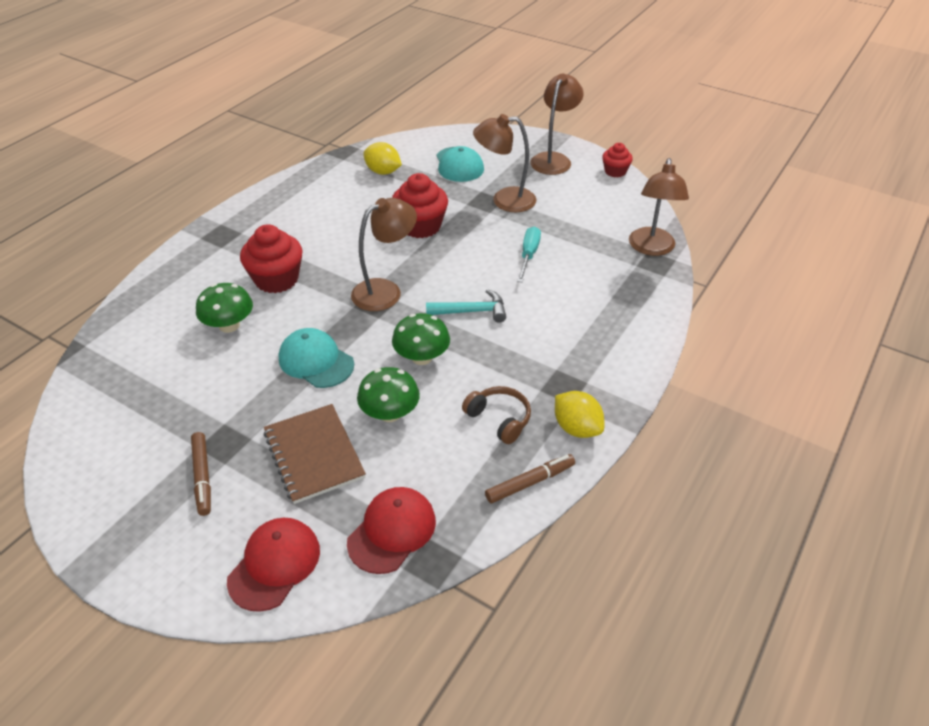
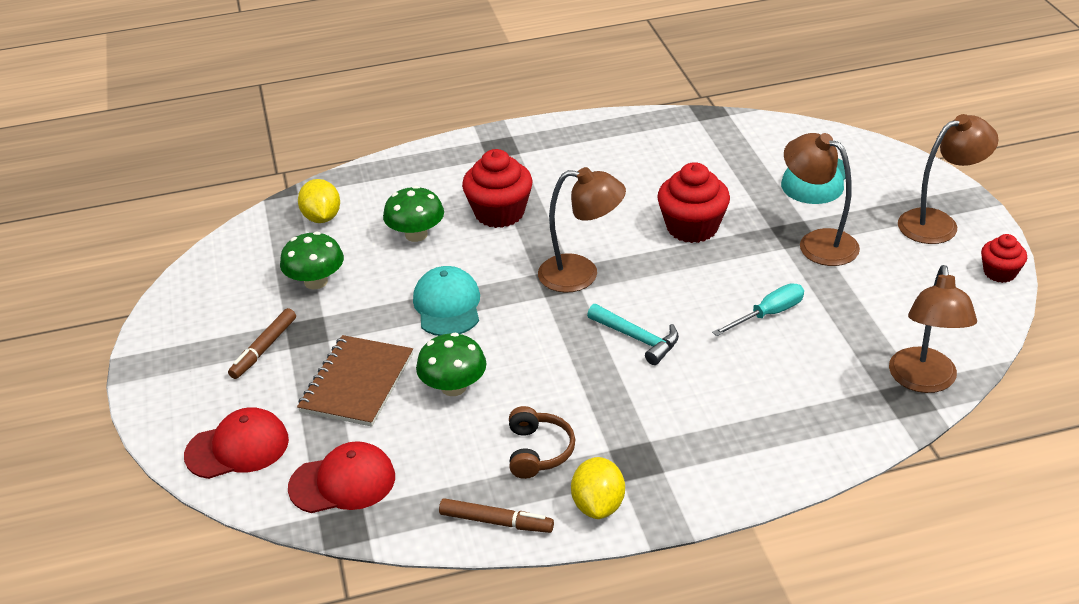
camera: 45 degrees right, 5 degrees down
yellow lemon [363,142,402,175] -> yellow lemon moved to [298,179,340,223]
green mushroom [392,313,450,365] -> green mushroom moved to [280,231,344,289]
brown lamp [629,158,689,256] -> brown lamp turned 45 degrees counterclockwise [889,265,977,393]

